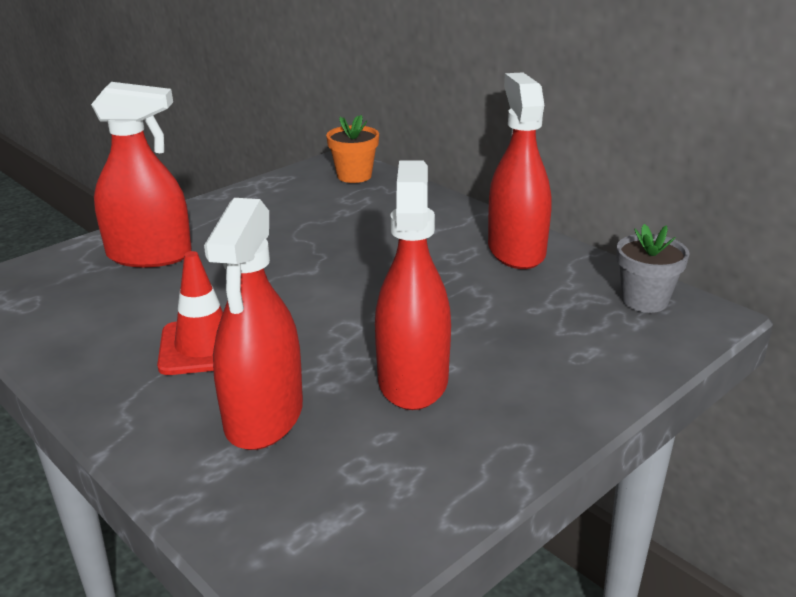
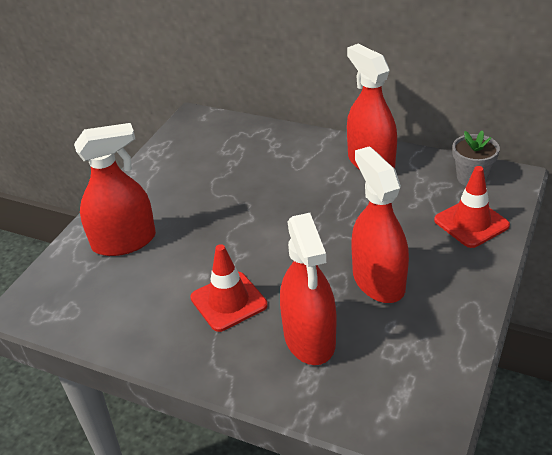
camera: 20 degrees left, 10 degrees up
orange flower pot [326,115,379,183] -> none
none -> red traffic cone [434,166,510,248]

